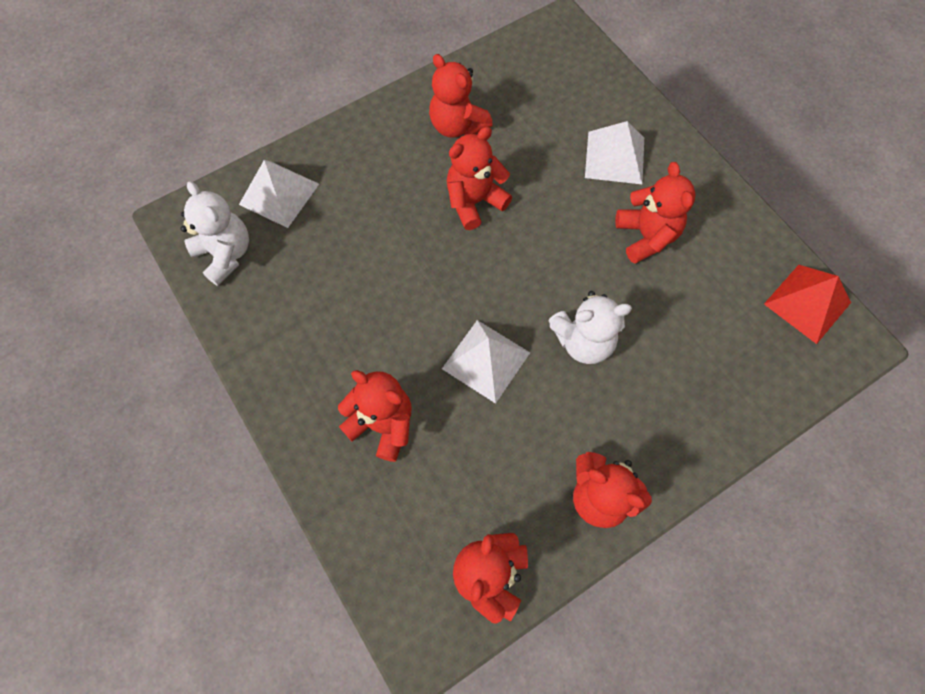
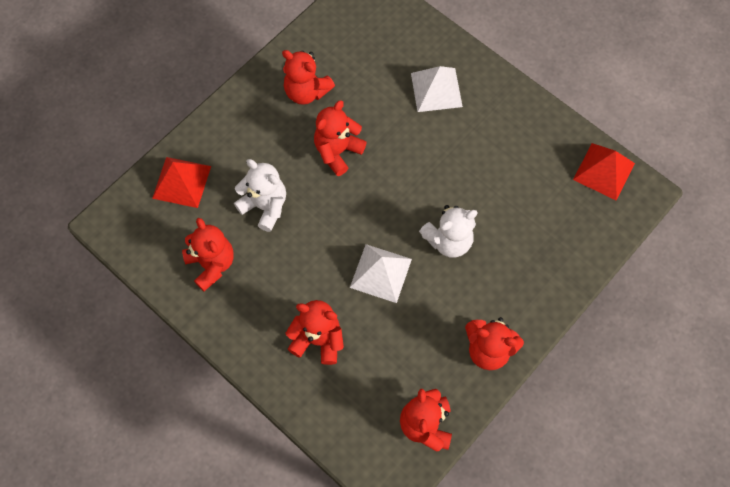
camera: 15 degrees left, 0 degrees up
white teddy bear [181,181,249,286] -> white teddy bear moved to [234,159,286,232]
white pyramid [239,160,319,228] -> red pyramid [152,157,211,208]
red teddy bear [615,162,695,264] -> red teddy bear moved to [182,218,234,291]

